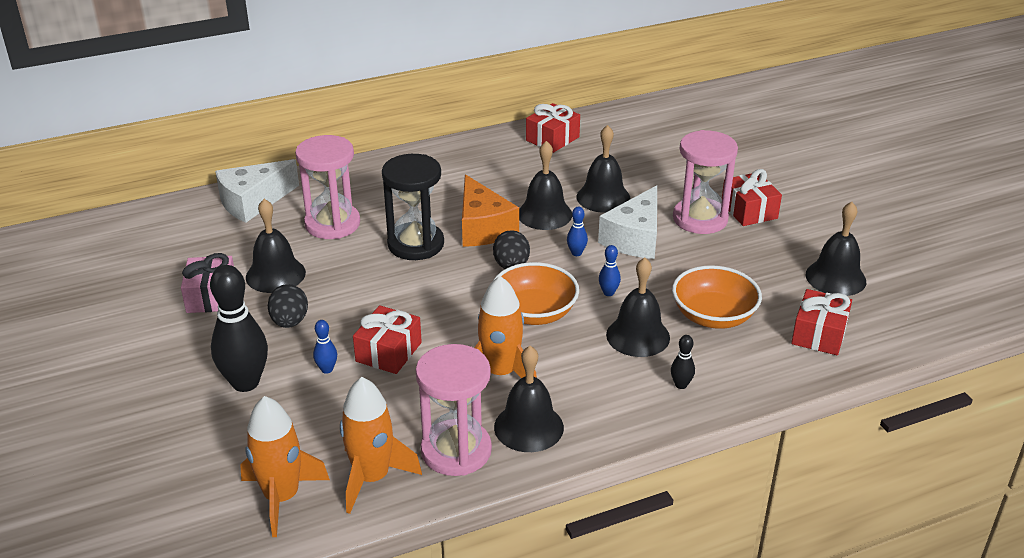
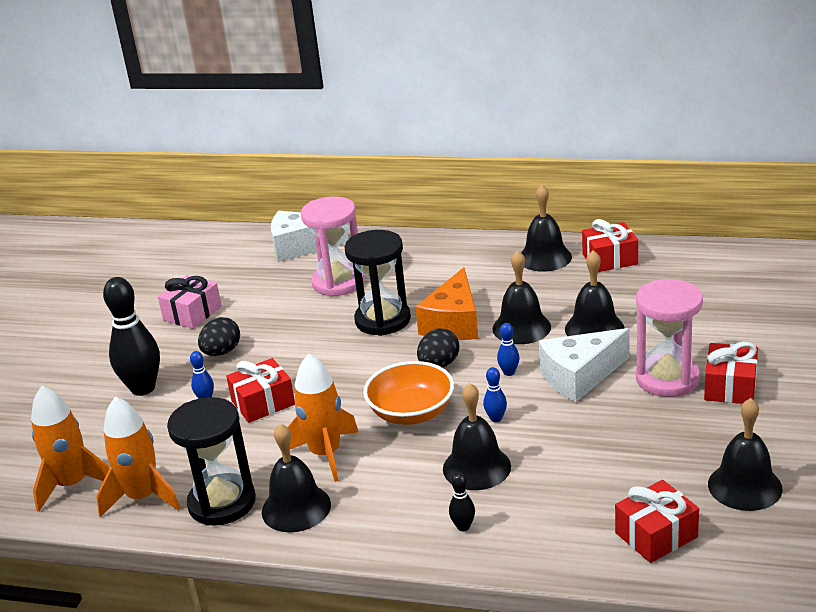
camera: 40 degrees right, 5 degrees down
black bell [246,199,306,293] -> black bell moved to [521,185,572,272]
pink hourglass [416,344,492,476] -> black hourglass [167,397,256,526]
orange bowl [672,265,762,329] -> none

